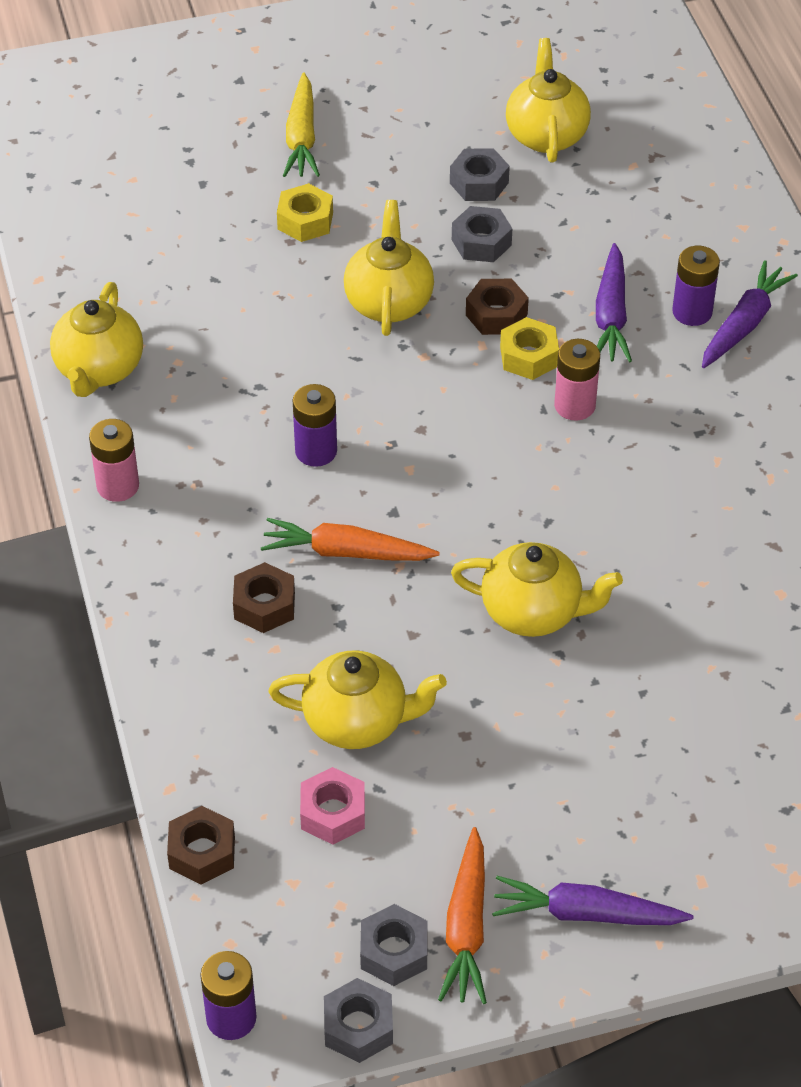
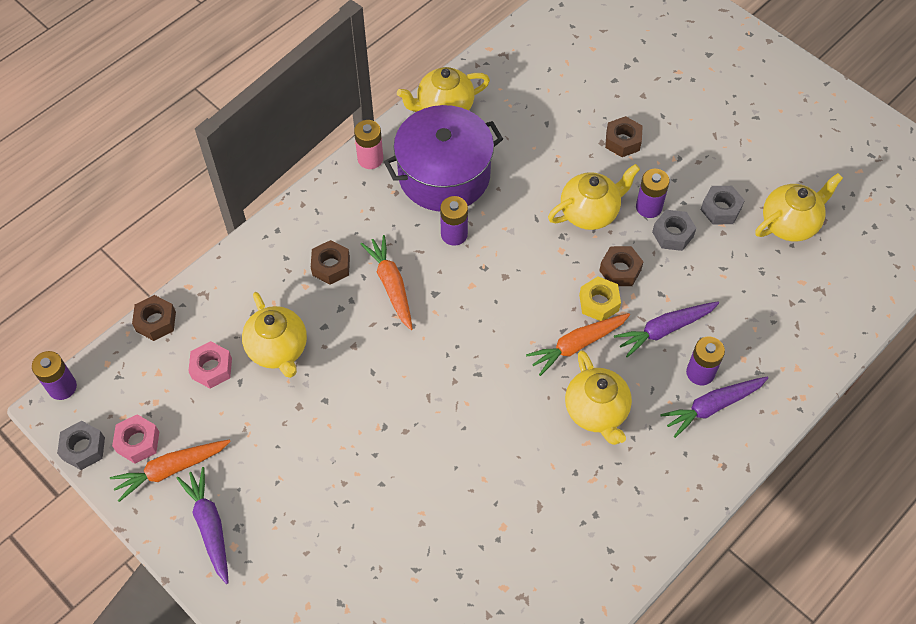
camera: 60 degrees right, 10 degrees up
yellow nut [277,183,333,242] -> brown nut [605,116,643,157]
yellow carrot [283,73,320,177] -> none
grey nut [360,904,428,986] -> pink nut [112,414,159,463]
yellow teapot [451,542,623,637] -> yellow teapot moved to [565,350,632,445]
pink battery [554,339,600,421] -> orange carrot [526,313,630,376]
purple carrot [702,260,798,368] -> purple carrot turned 150 degrees clockwise [660,377,768,438]
none -> purple pot [384,105,503,211]
none -> purple battery [636,169,670,218]

